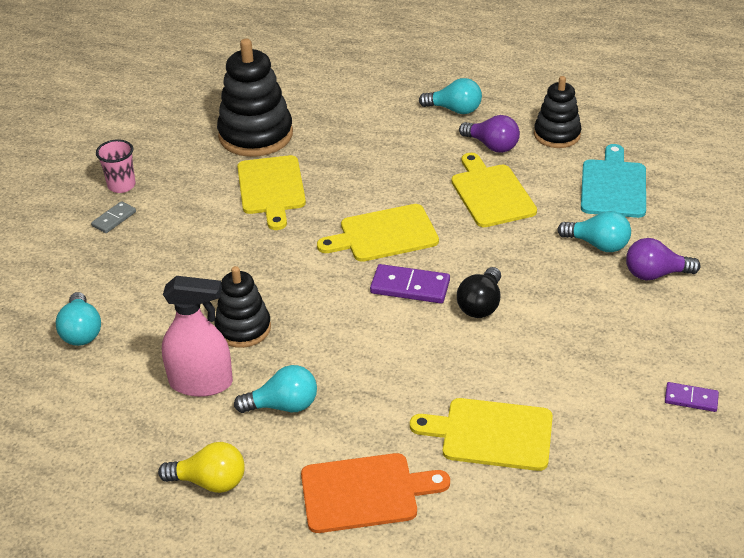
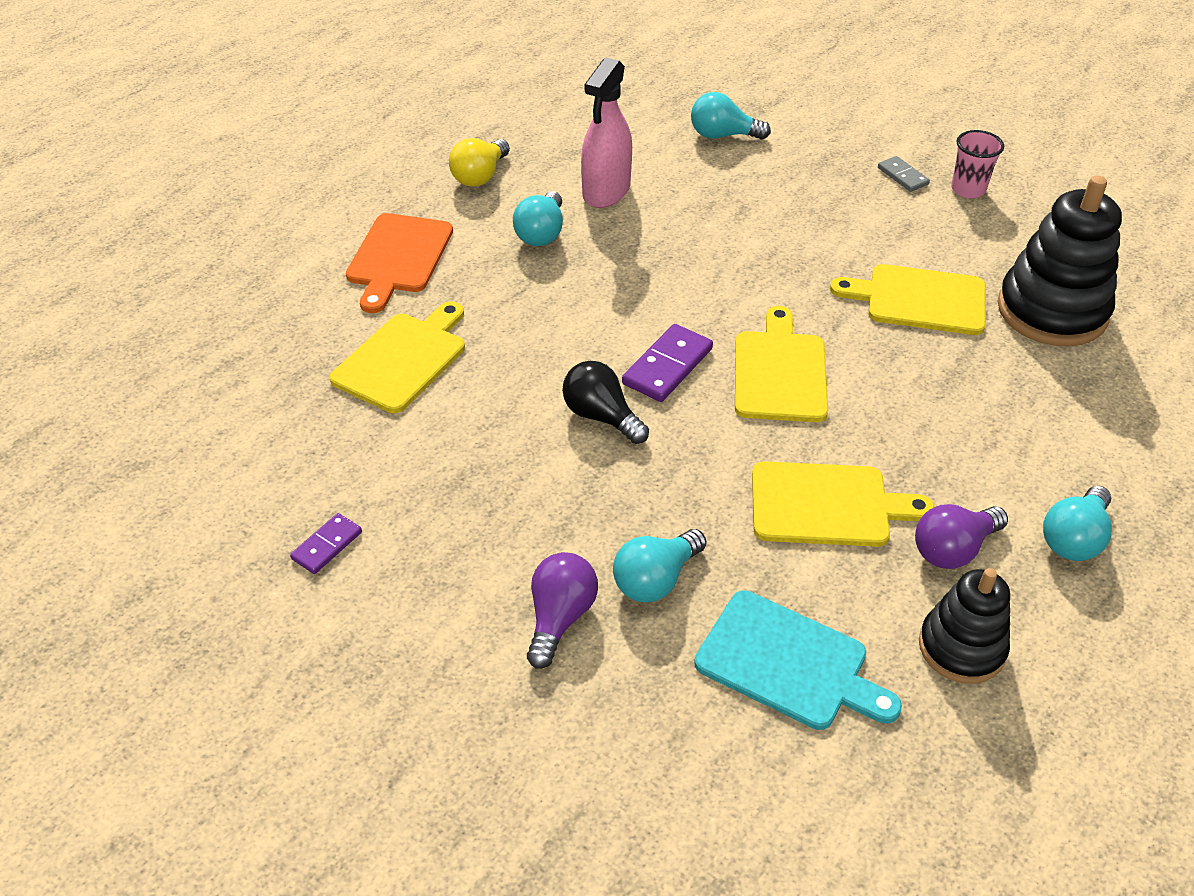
camera: 110 degrees right, 5 degrees up
black stacking toy [214,266,271,348] -> none

